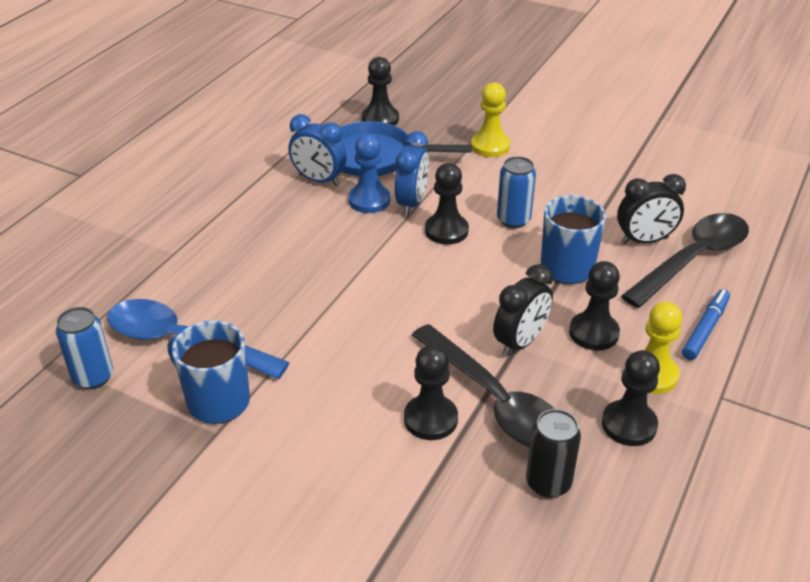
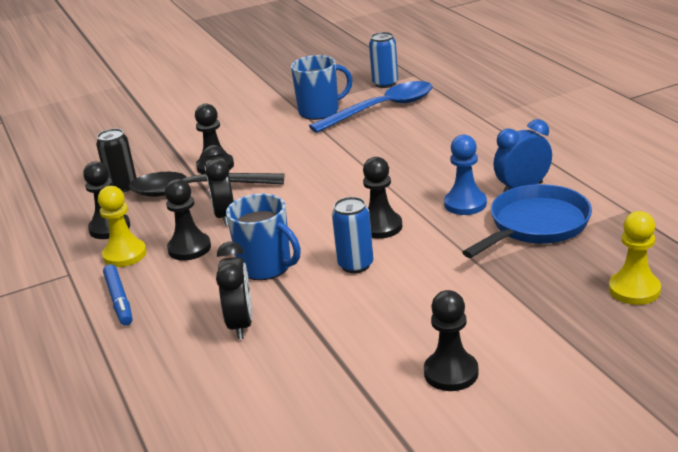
camera: 130 degrees right, 10 degrees down
black pawn [362,57,399,126] -> black pawn moved to [424,290,479,391]
blue clock [395,131,429,215] -> none
yellow pawn [471,82,510,157] -> yellow pawn moved to [609,211,661,305]
black clock [617,174,686,244] -> black clock turned 150 degrees clockwise [216,242,252,339]
black spoon [621,213,749,308] -> none

